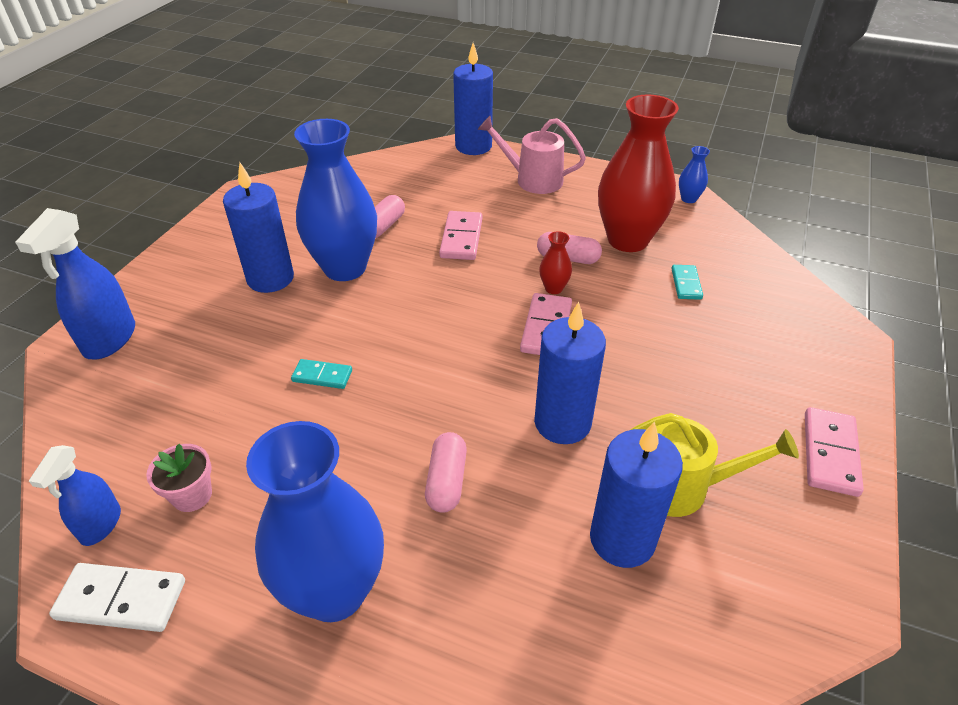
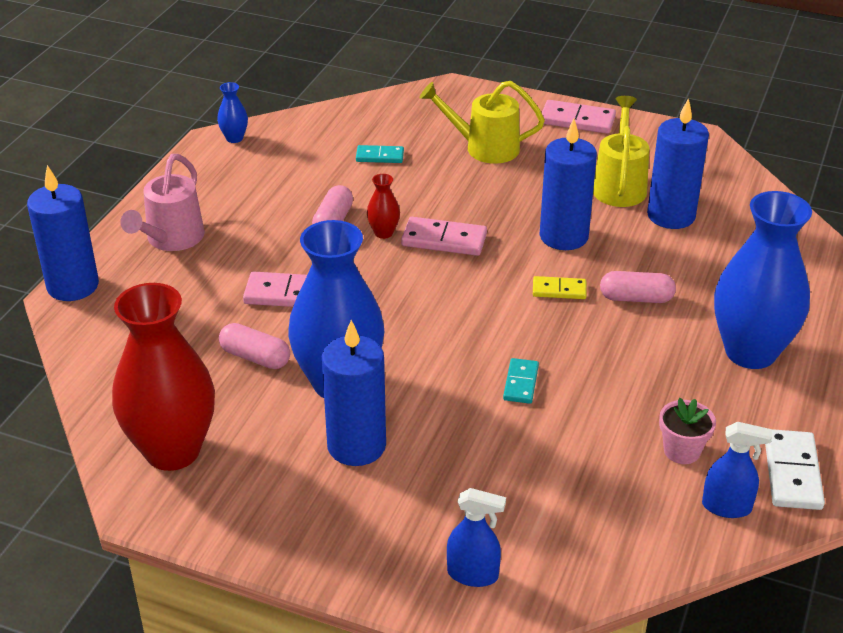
camera: 90 degrees left, 5 degrees down
blue spray bottle [15,208,135,359] -> blue spray bottle [447,488,506,587], size x0.62
red vase [598,94,679,252] -> red vase moved to [112,283,215,471]
none -> yellow watering can [420,81,545,164]
none -> yellow domino [533,276,587,299]

